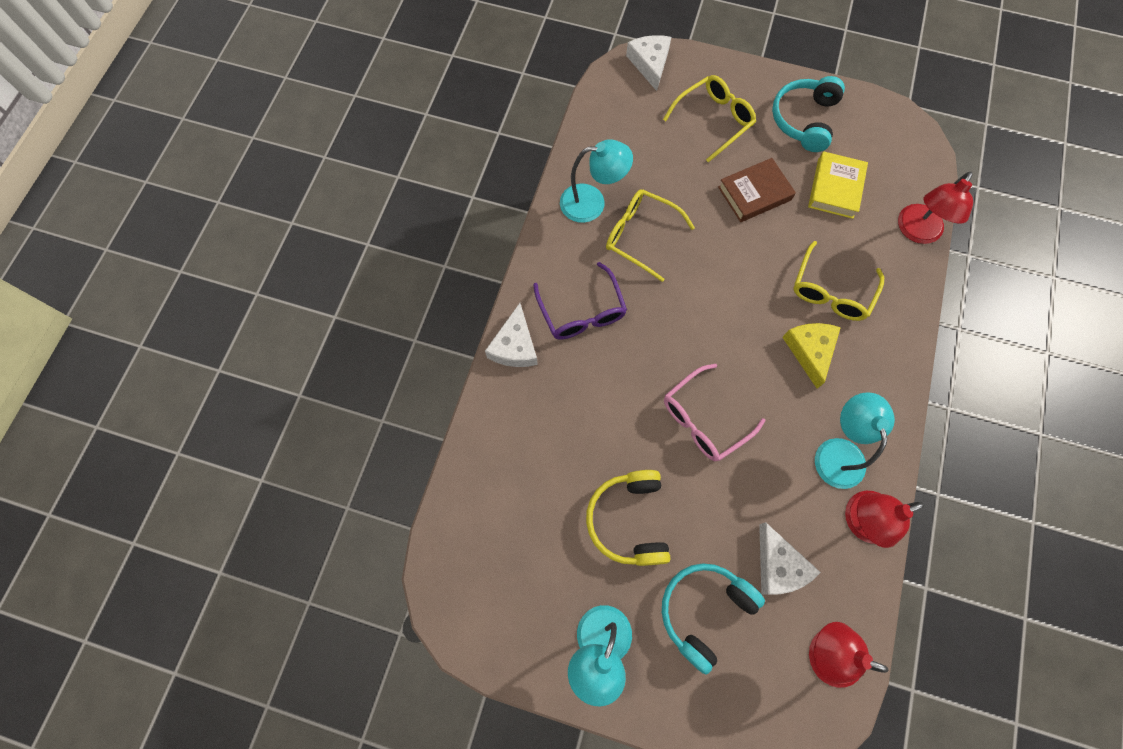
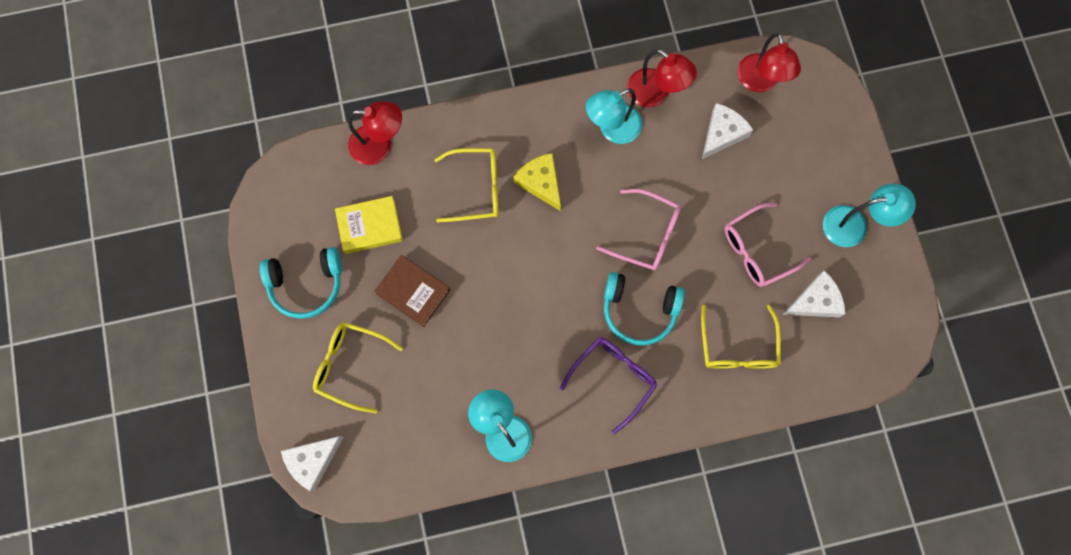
camera: 120 degrees left, 5 degrees up
white cheese [485,303,538,367] -> white cheese moved to [782,270,846,317]
yellow headphones [586,470,671,566] -> pink glasses [724,203,811,287]
yellow glasses [606,189,695,282] -> yellow glasses moved to [701,305,781,369]
turquoise headphones [662,563,765,675] -> turquoise headphones moved to [604,272,685,346]
yellow cheese [782,323,841,389] -> yellow cheese turned 90 degrees clockwise [513,153,561,211]

